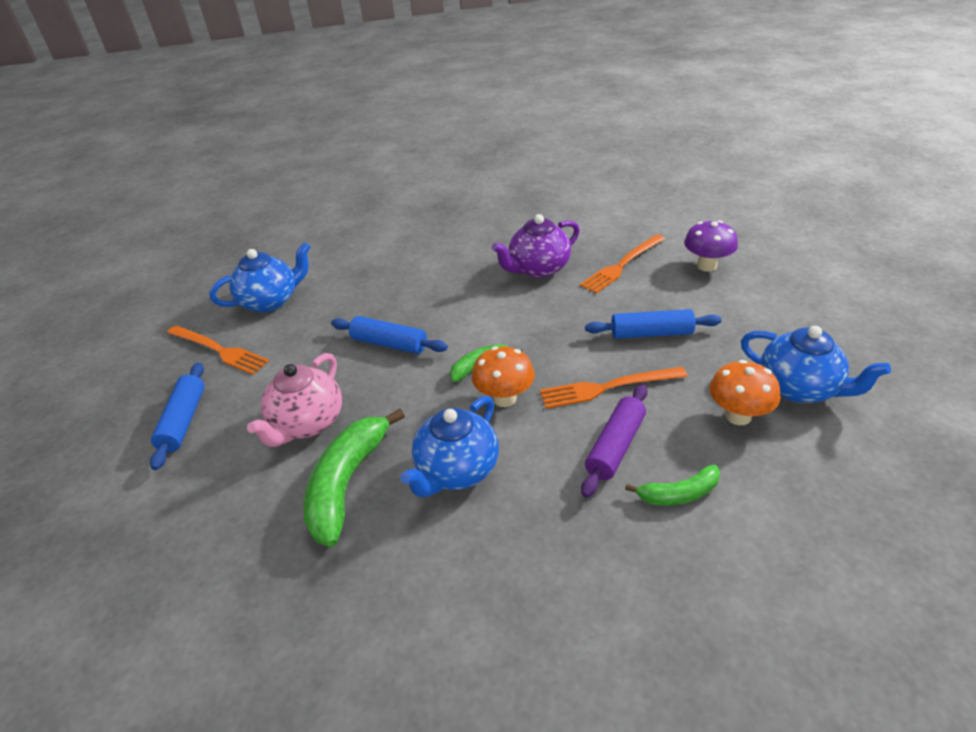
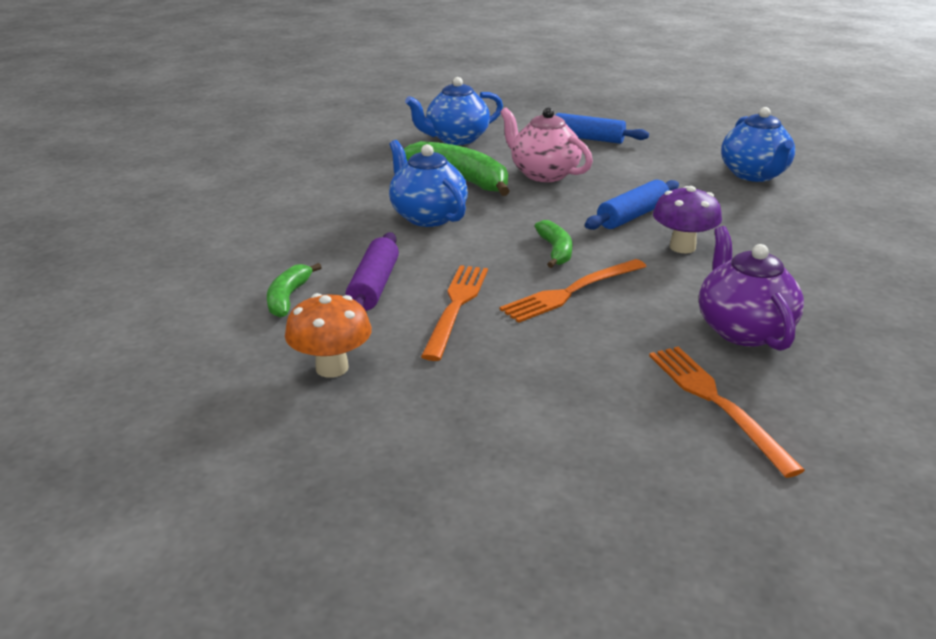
camera: 110 degrees right, 10 degrees down
orange fork [167,325,269,375] -> orange fork moved to [499,259,647,323]
orange mushroom [472,346,535,407] -> none
purple rolling pin [581,385,648,498] -> purple rolling pin turned 45 degrees clockwise [345,232,399,311]
blue rolling pin [585,309,722,339] -> none
purple mushroom [684,220,738,272] -> purple mushroom moved to [653,186,722,253]
blue teapot [741,326,891,403] -> blue teapot moved to [405,77,503,145]

